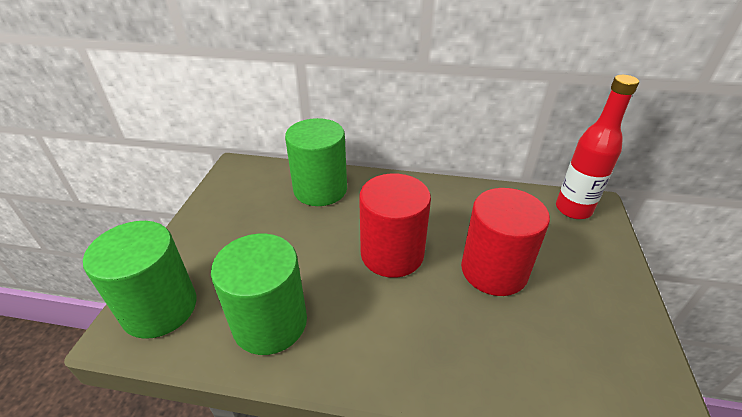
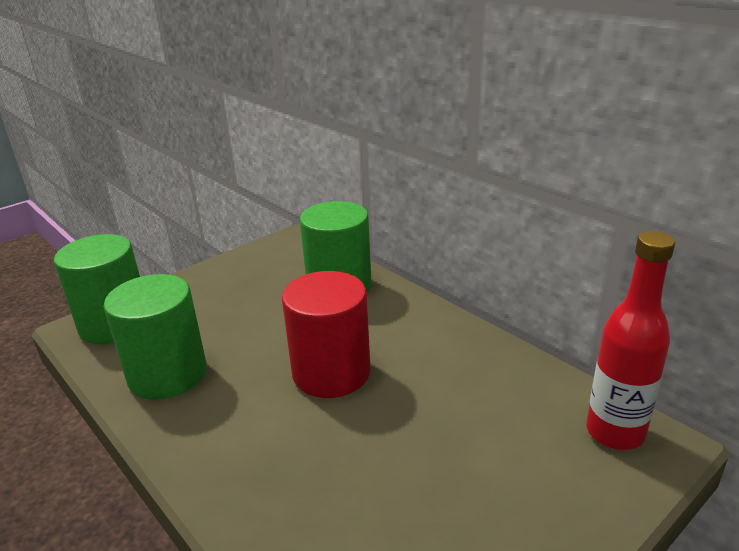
camera: 40 degrees right, 10 degrees down
red cylinder [461,188,550,296] -> none

